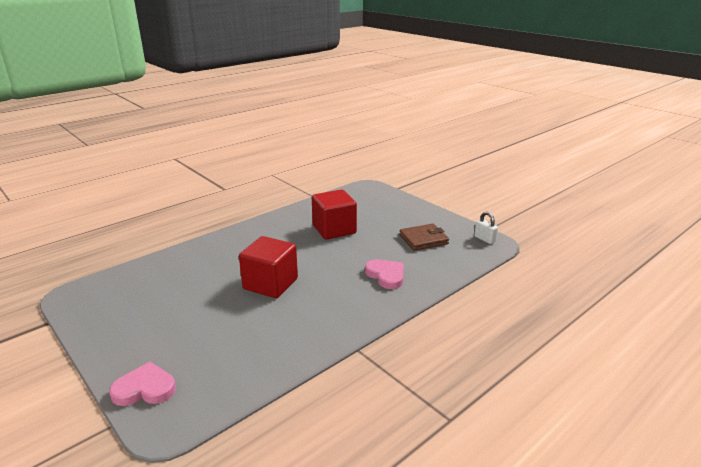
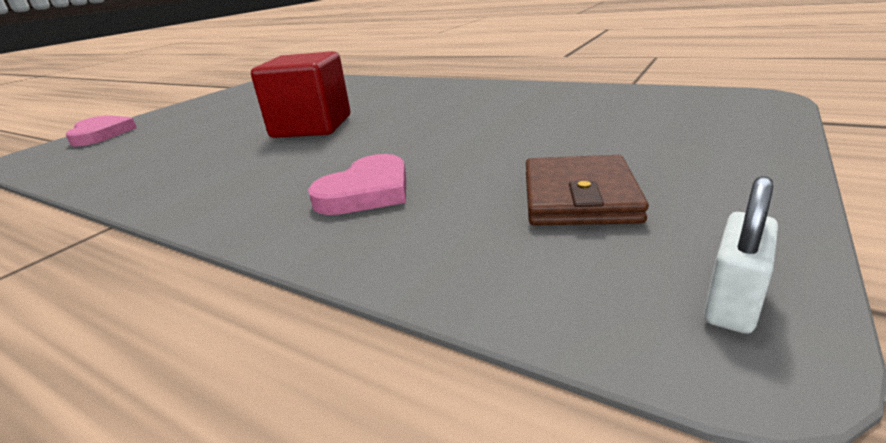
camera: 75 degrees right, 0 degrees up
red cube [312,189,357,240] -> none
brown wallet [399,224,449,251] -> brown wallet turned 45 degrees clockwise [526,155,649,225]

